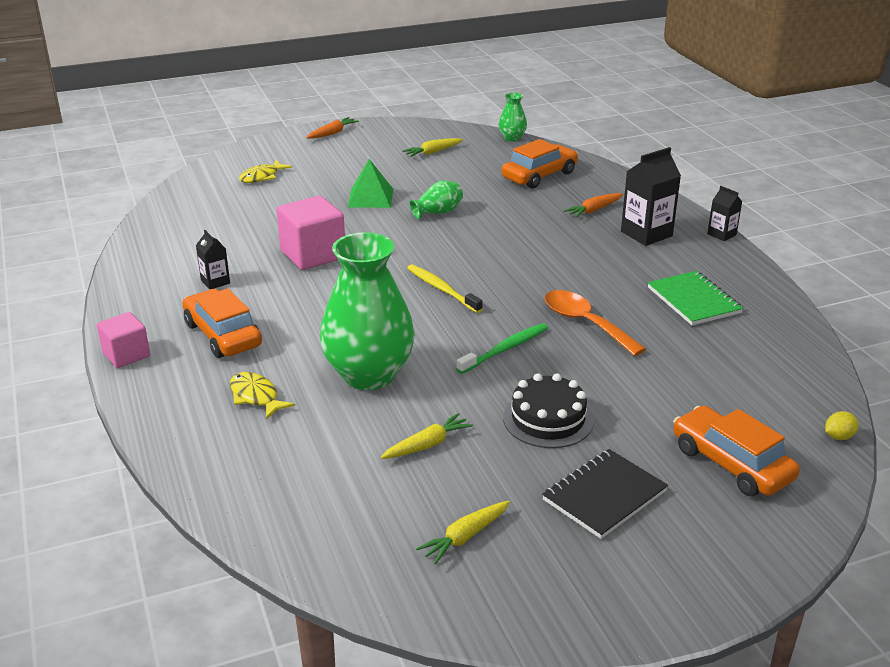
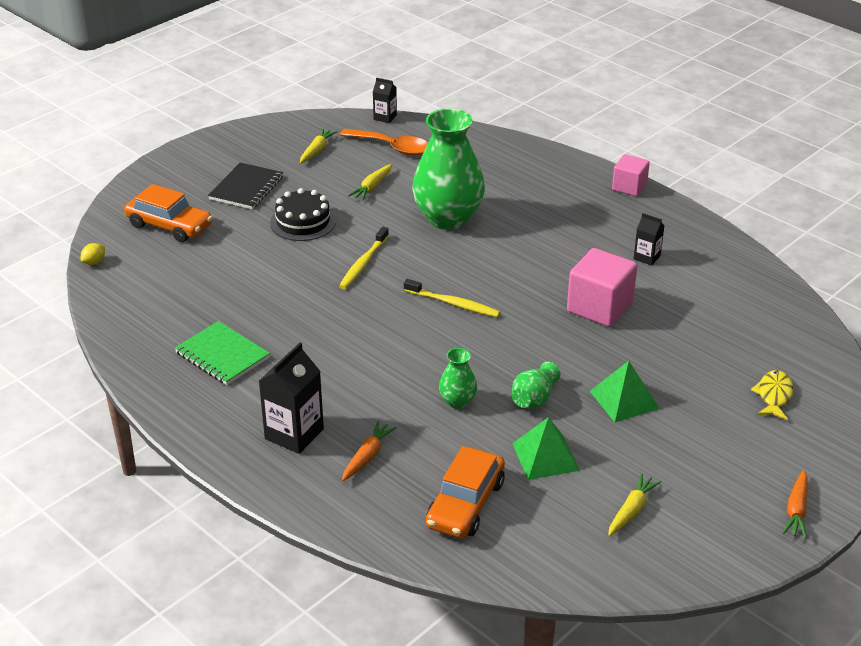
camera: 155 degrees right, 5 degrees up
orange car [182,288,262,358] -> none
yellow fish [230,372,295,420] -> none
green toothbrush [456,323,548,374] -> yellow toothbrush [339,227,389,289]
green vase [499,92,527,142] -> green vase moved to [439,348,477,409]
orange spoon [545,290,646,356] -> orange spoon moved to [340,128,428,155]
black carton [707,186,742,241] -> black carton moved to [373,78,397,123]
none -> green pyramid [512,417,580,480]

